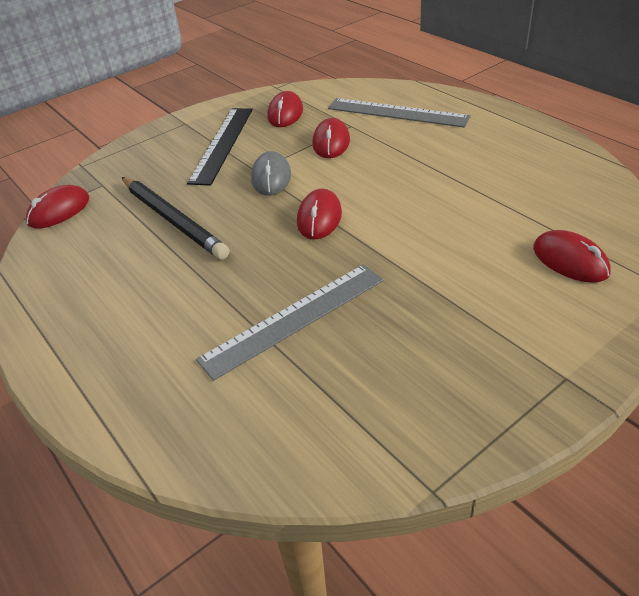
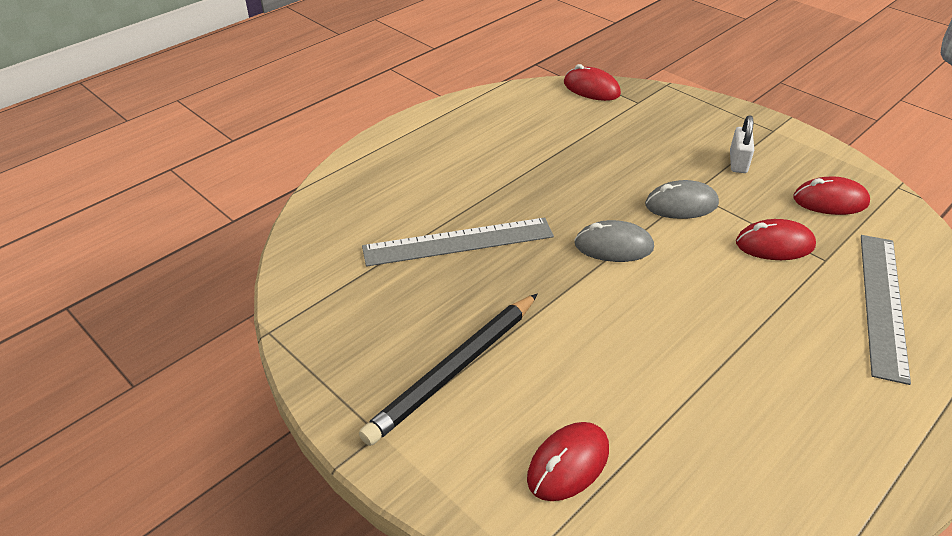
camera: 80 degrees right, 0 degrees up
black pencil [122,177,229,259] -> black pencil moved to [359,294,537,446]
black ruler [187,108,253,186] -> white padlock [730,115,754,173]
grey ruler [196,264,384,381] -> grey ruler turned 60 degrees counterclockwise [362,218,554,267]
red mouse [297,188,342,239] -> grey mouse [574,220,654,262]

